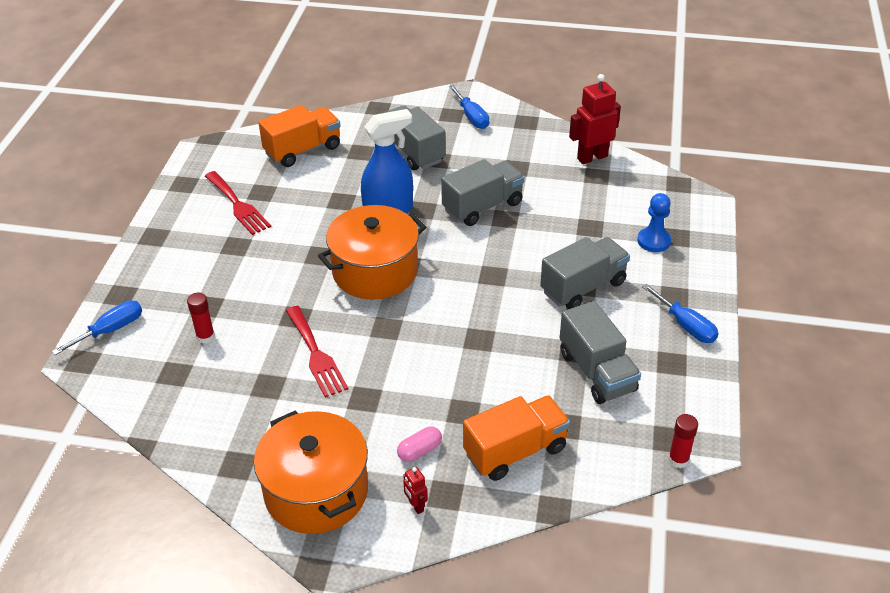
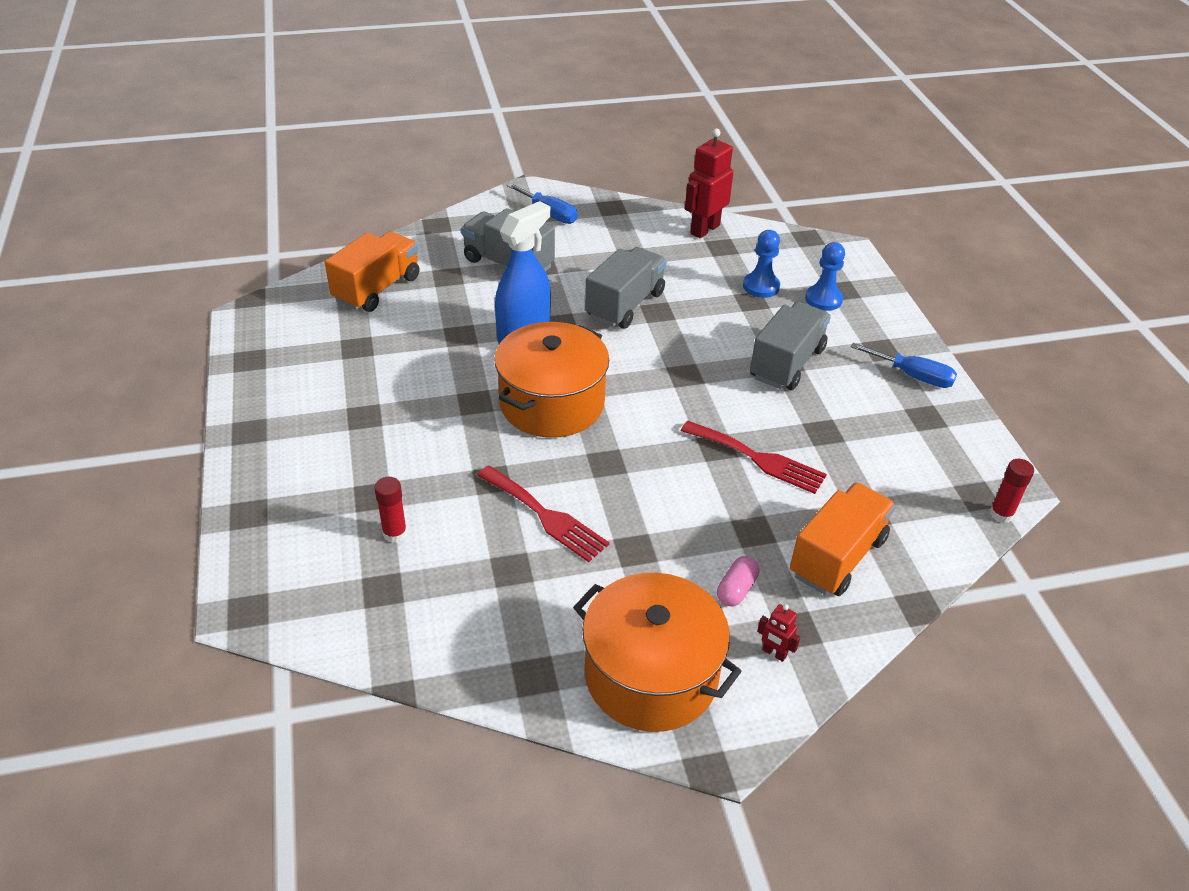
camera: 25 degrees left, 0 degrees up
blue screwdriver [52,300,142,355] -> none
red fork [205,171,271,235] -> red fork moved to [681,421,827,494]
grey truck [560,301,641,404] -> none
none -> blue pawn [743,230,780,298]

